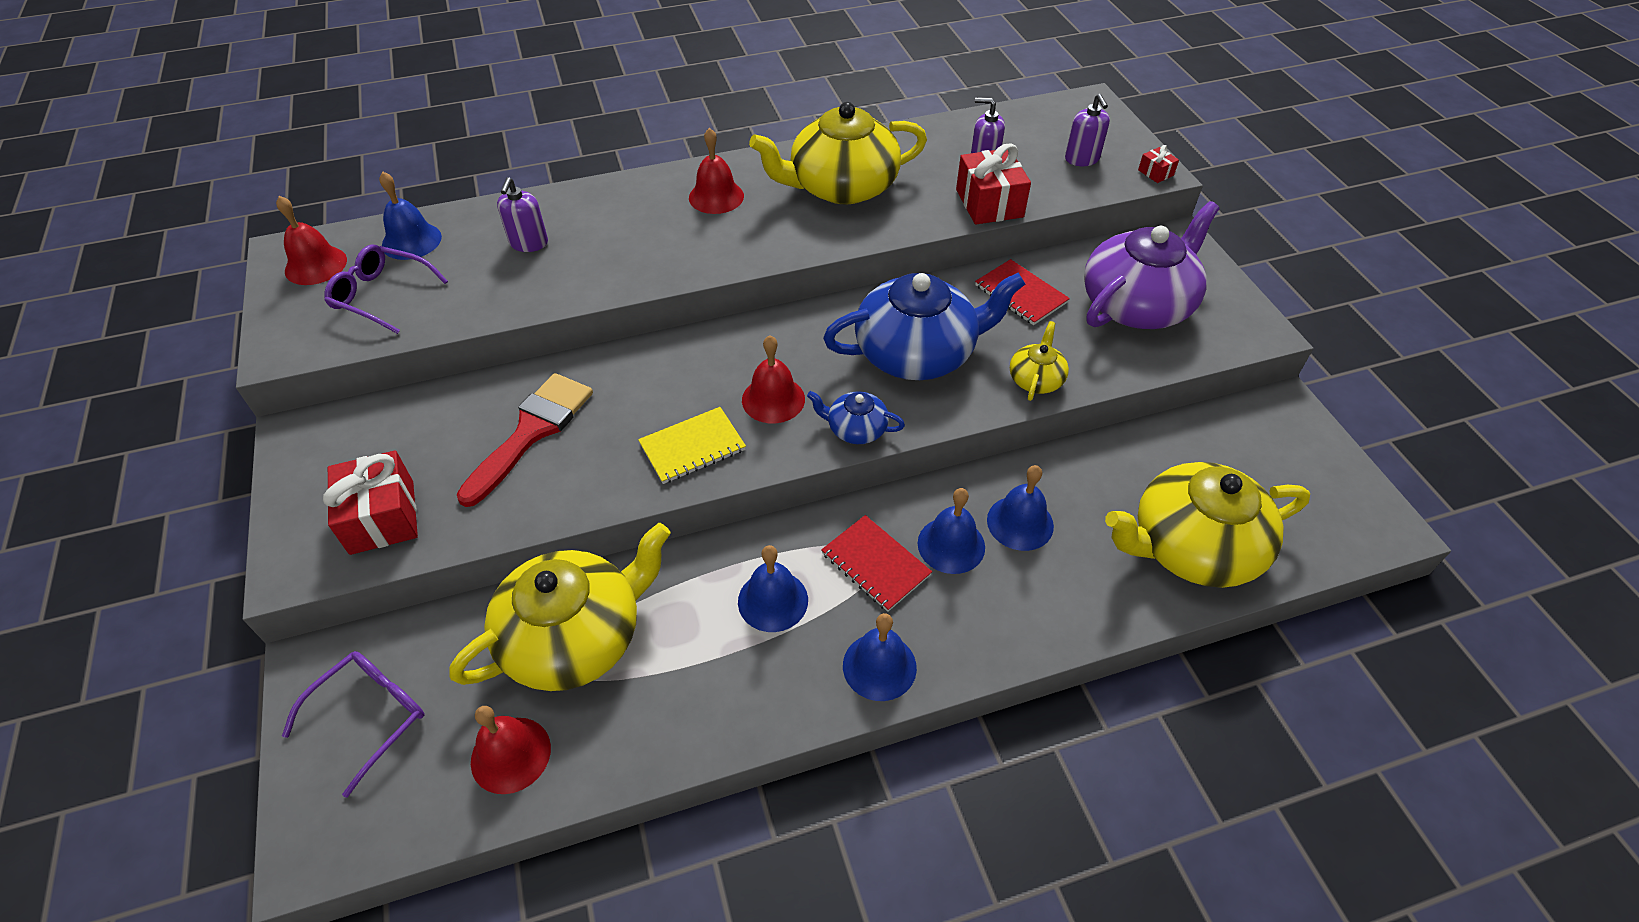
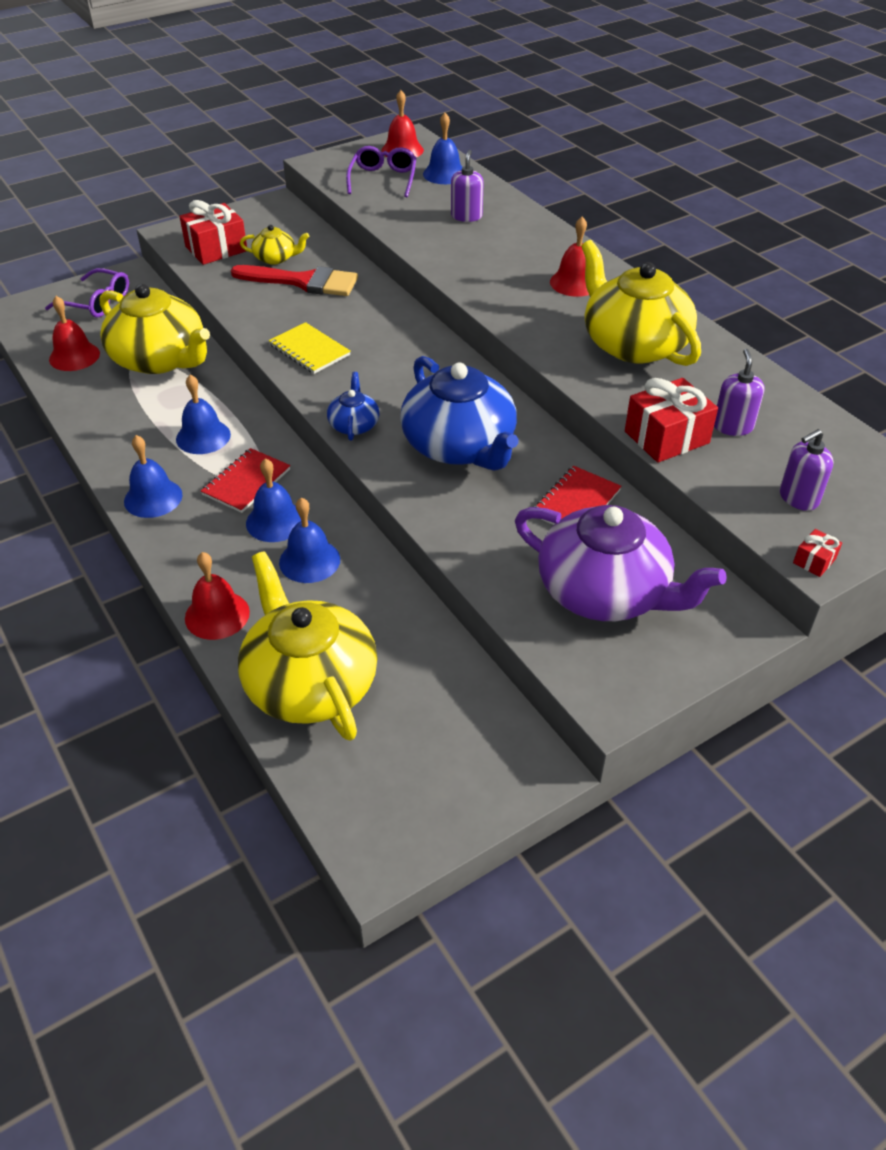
camera: 75 degrees right, 5 degrees down
purple soap dispenser [497,177,548,252] -> purple soap dispenser turned 105 degrees clockwise [451,150,484,222]
red bell [742,335,805,423] -> red bell moved to [185,552,250,640]
yellow teapot [1010,321,1069,401] -> yellow teapot moved to [240,225,309,265]

